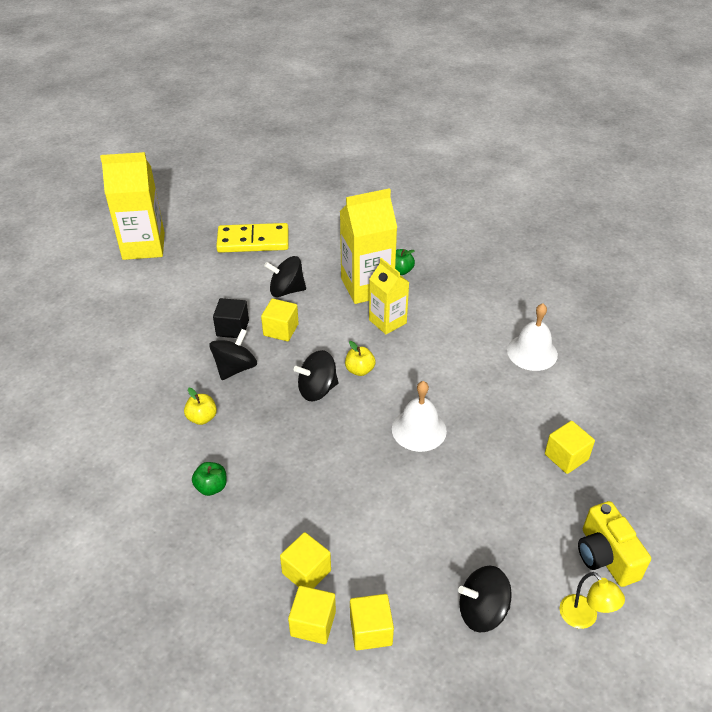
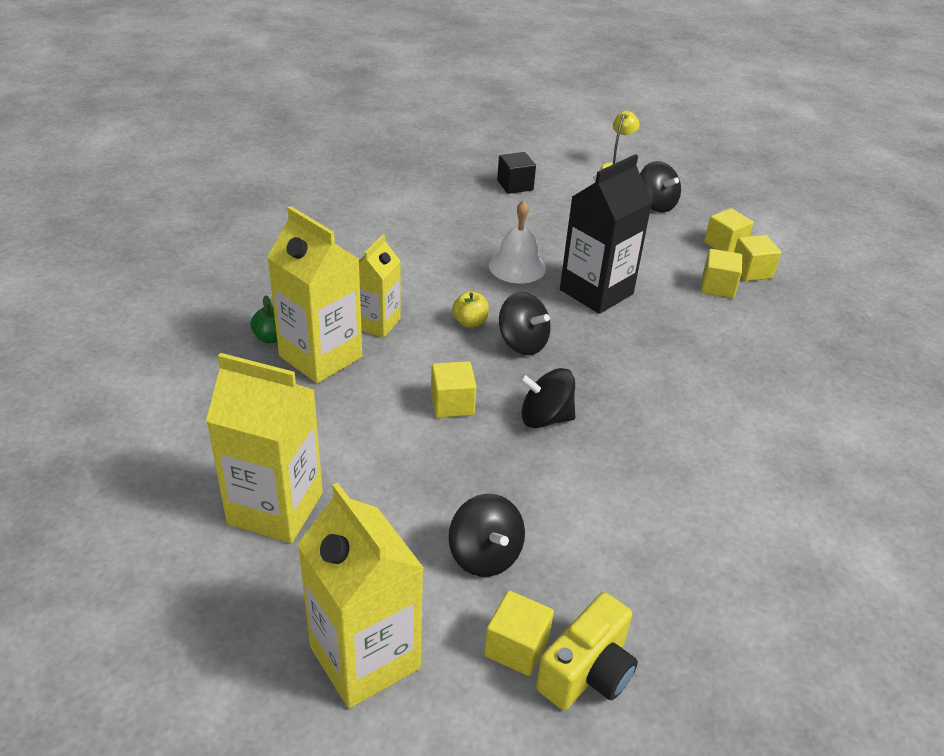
camera: 120 degrees left, 5 degrees down
yellow apple [184,388,217,425] -> none
green apple [192,462,227,496] -> none
black cube [213,298,249,338] -> black cube moved to [497,152,536,194]
yellow domino [216,223,289,253] -> yellow carton [206,353,323,543]
black spinning top [264,256,306,297] -> black spinning top moved to [449,494,525,577]
white bell [507,303,558,371] -> none
yellow cube [545,421,595,474] -> yellow cube moved to [484,591,554,676]
yellow camera [578,501,651,587] -> yellow camera moved to [536,592,638,710]
none -> black carton [560,154,653,314]

